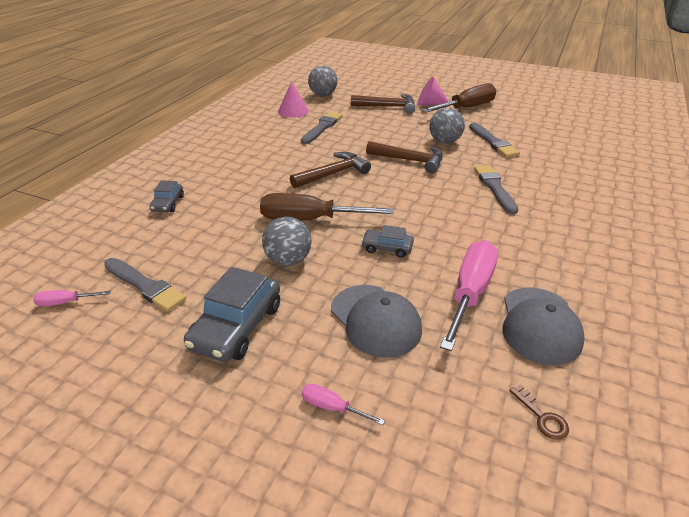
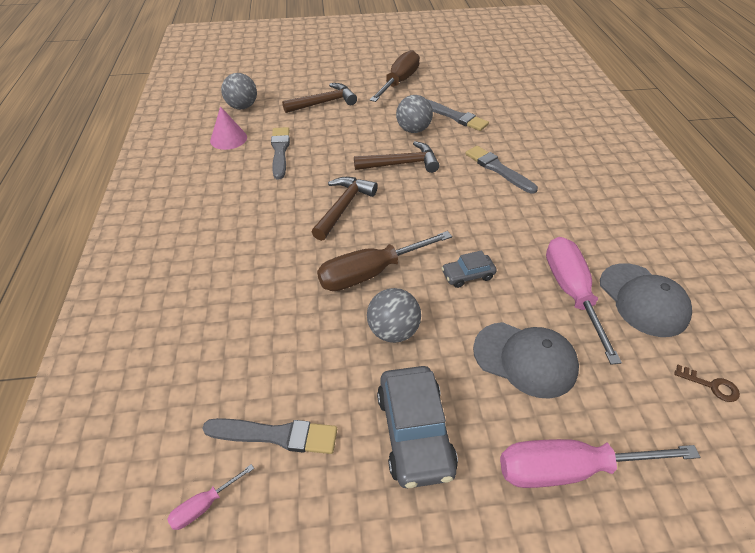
camera: 30 degrees left, 10 degrees up
grey car [150,180,184,212] -> none
pink screwdriver [301,383,385,425] -> pink screwdriver [500,439,700,488], size x2.22
pink cone [418,77,449,106] -> none

